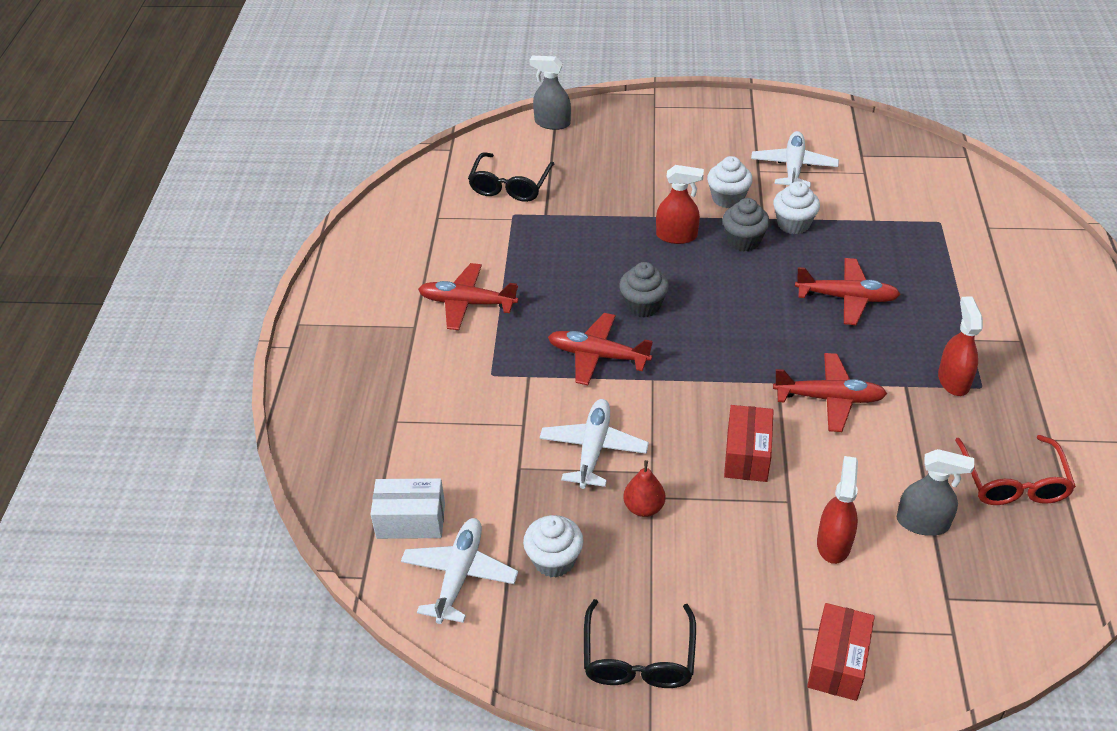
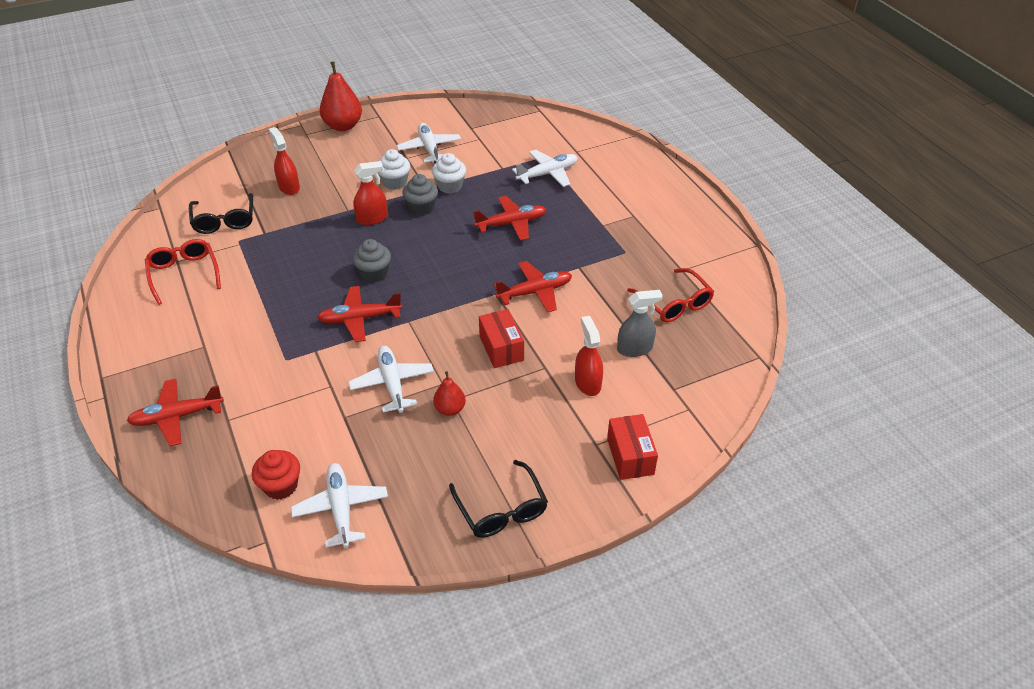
camera: 30 degrees left, 0 degrees up
white box [371,478,445,539] -> red cupcake [252,450,300,500]
red plane [418,263,518,330] -> red plane moved to [127,379,224,446]
white cupcake [523,515,583,578] -> none
grey spray bottle [530,56,571,130] -> none
red spray bottle [938,296,983,396] -> red spray bottle moved to [269,127,300,195]
none -> red glasses [145,239,221,305]
none -> red pear [320,61,362,131]
none -> white plane [512,150,578,187]

